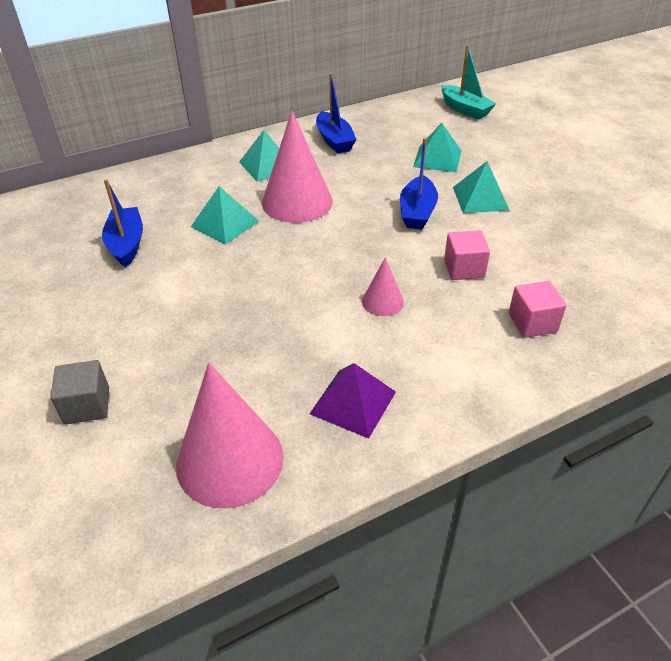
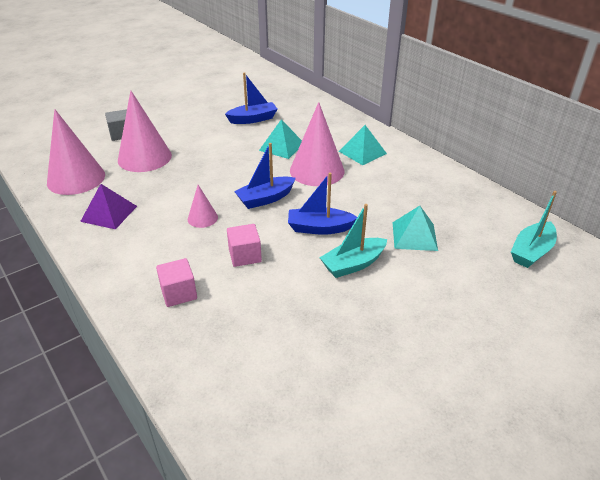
camera: 80 degrees right, 5 degrees down
blue boat [316,73,357,153] -> blue boat moved to [234,143,296,209]
turquoise pyramid [453,161,510,213] -> turquoise boat [320,204,387,278]
none -> pink cone [118,91,172,172]

